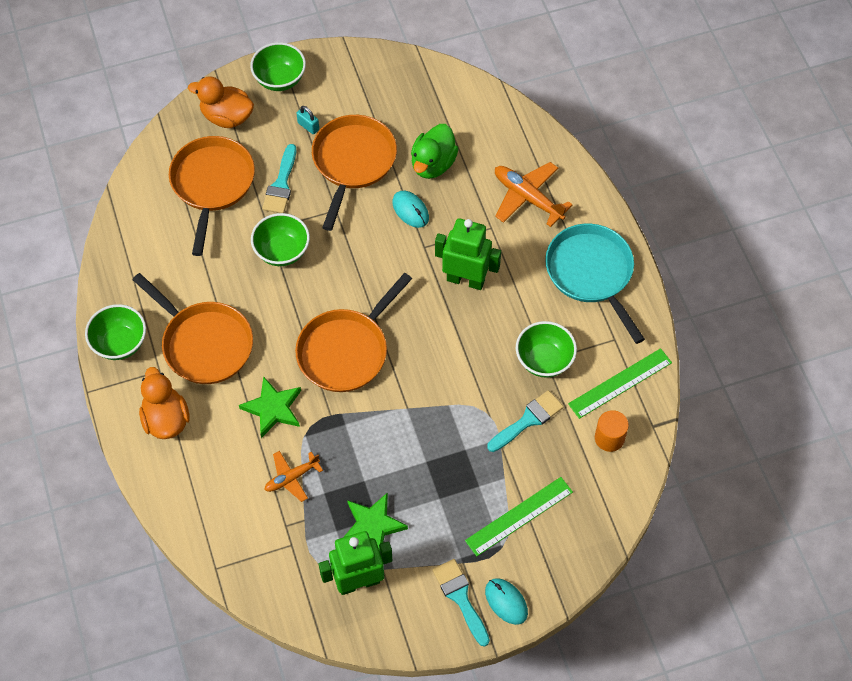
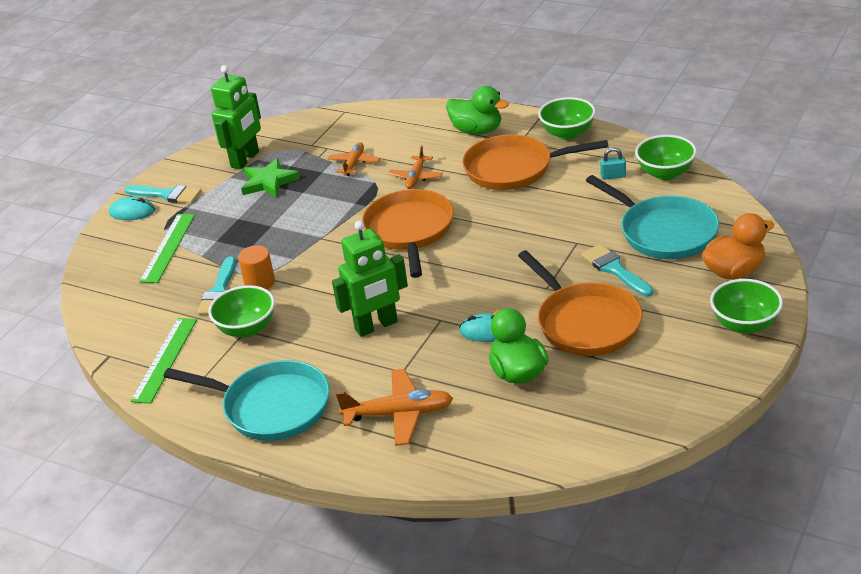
camera: 140 degrees right, 25 degrees down
orange duck [139,367,190,439] -> green duck [446,86,509,135]
orange pan [169,136,255,256] -> turquoise pan [586,175,719,259]
green star [239,376,301,438] -> orange plane [388,146,443,189]
green bowl [251,213,310,266] -> green bowl moved to [635,135,697,180]
turquoise padlock [296,106,319,134] -> turquoise padlock moved to [600,148,626,180]
orange cylinder [595,410,629,452] -> orange cylinder moved to [238,245,275,289]

